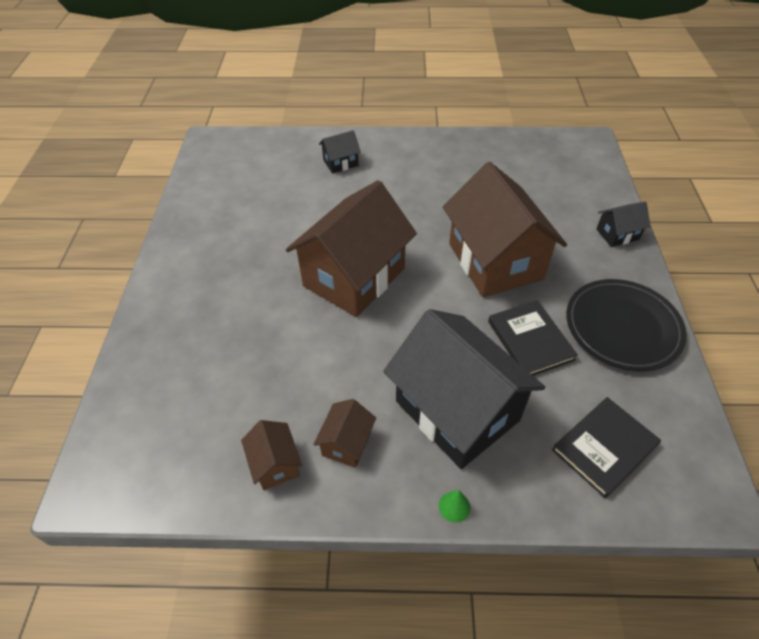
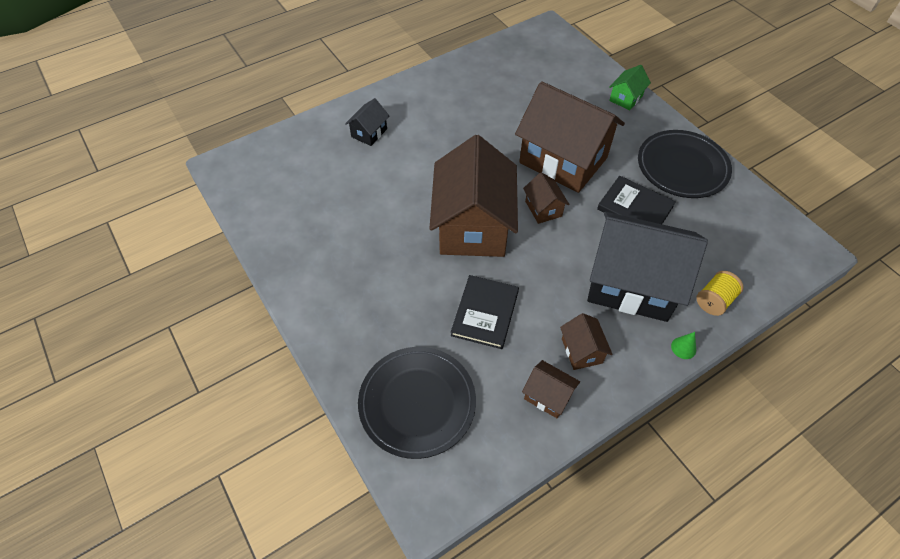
camera: 35 degrees left, 5 degrees up
black book [552,397,661,498] -> black book moved to [451,275,519,349]
black house [596,202,651,247] -> green house [609,65,651,110]
none -> black plate [358,347,476,459]
none -> brown house [523,172,570,224]
none -> yellow spool [696,271,744,316]

